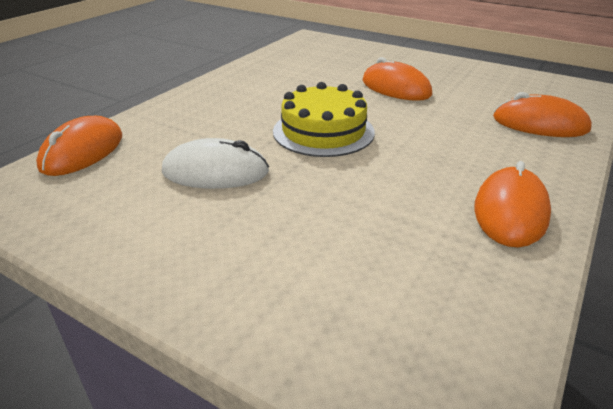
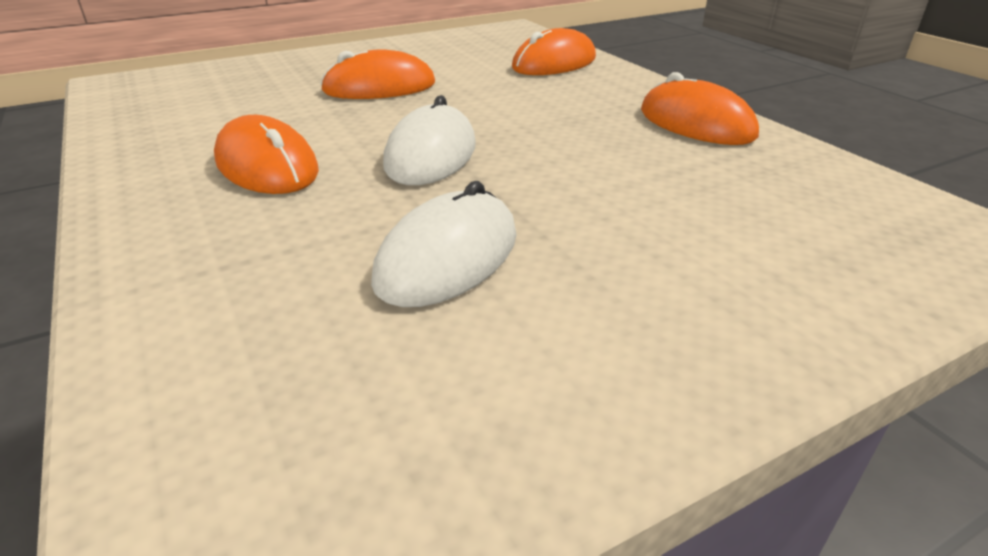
camera: 60 degrees left, 0 degrees up
orange mouse [36,116,122,176] -> orange mouse moved to [214,115,319,194]
yellow cake [273,82,375,157] -> white mouse [383,95,476,185]

